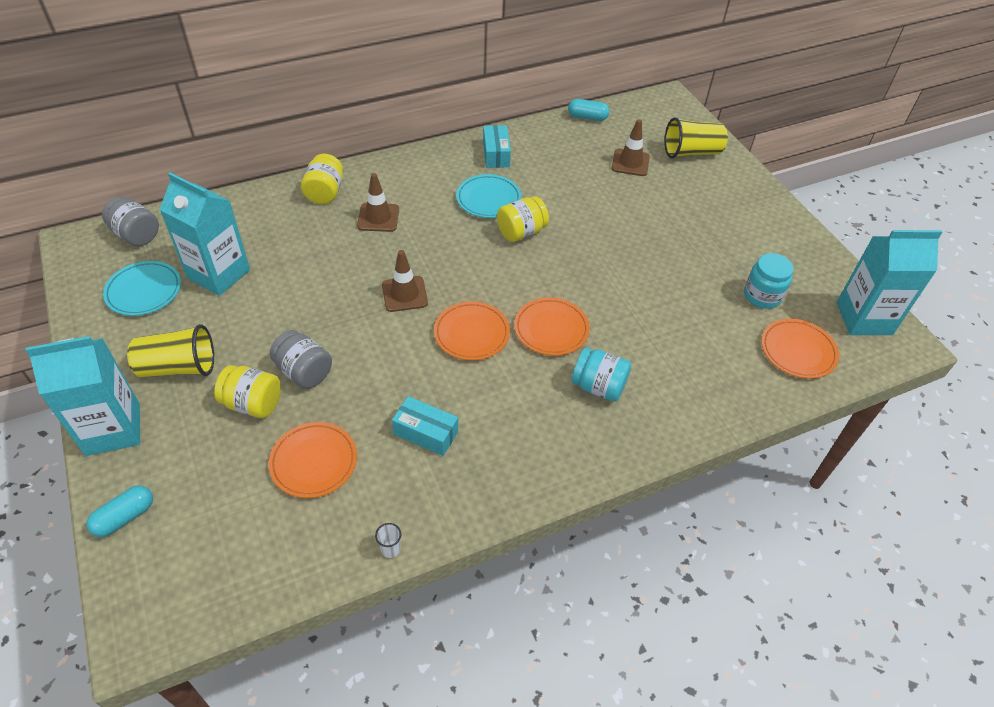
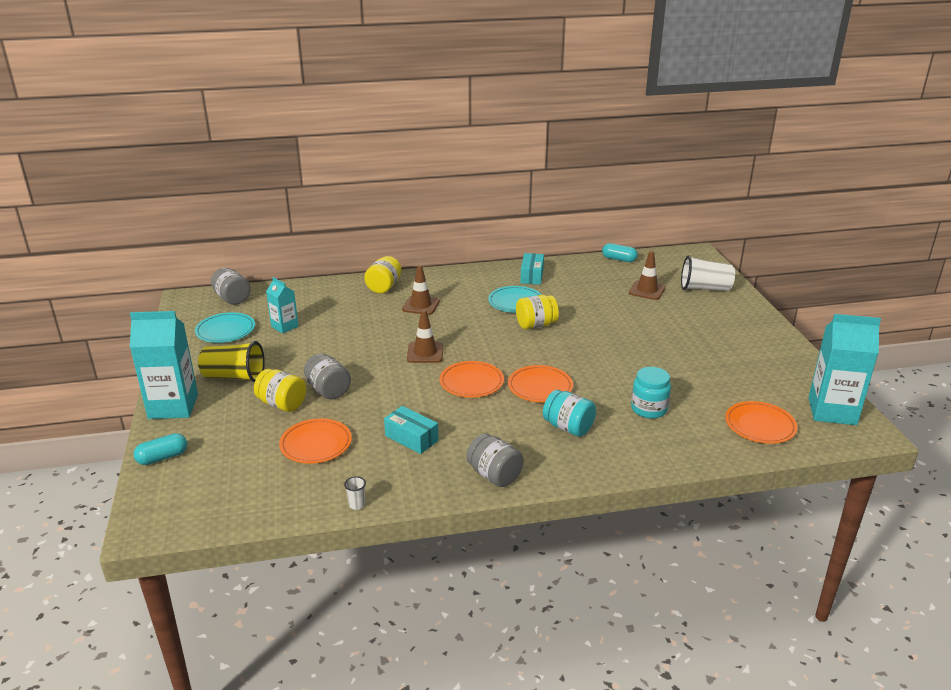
camera: 15 degrees right, 20 degrees down
turquoise carton [159,172,250,296] -> turquoise carton [266,277,299,334], size x0.56
yellow cup [665,117,728,158] -> white cup [681,256,735,291]
turquoise jar [744,253,794,309] -> turquoise jar moved to [631,367,671,419]
none -> grey jar [466,433,524,487]

